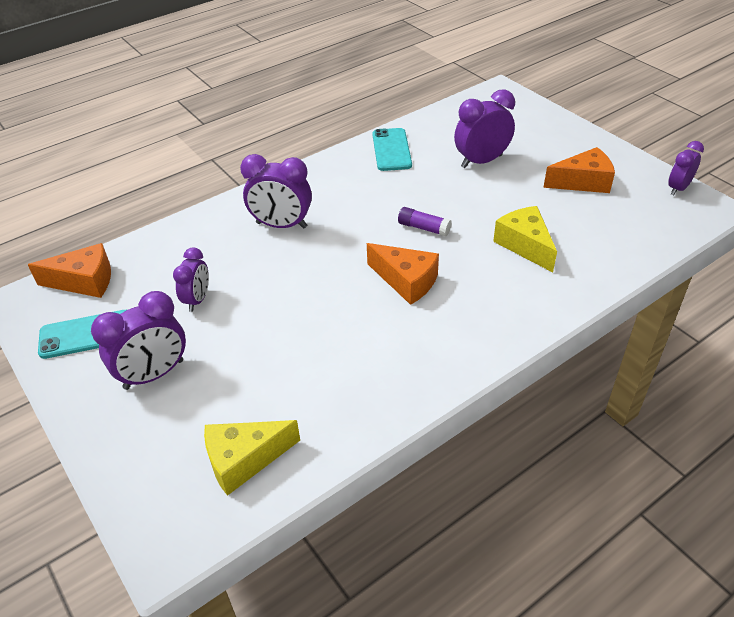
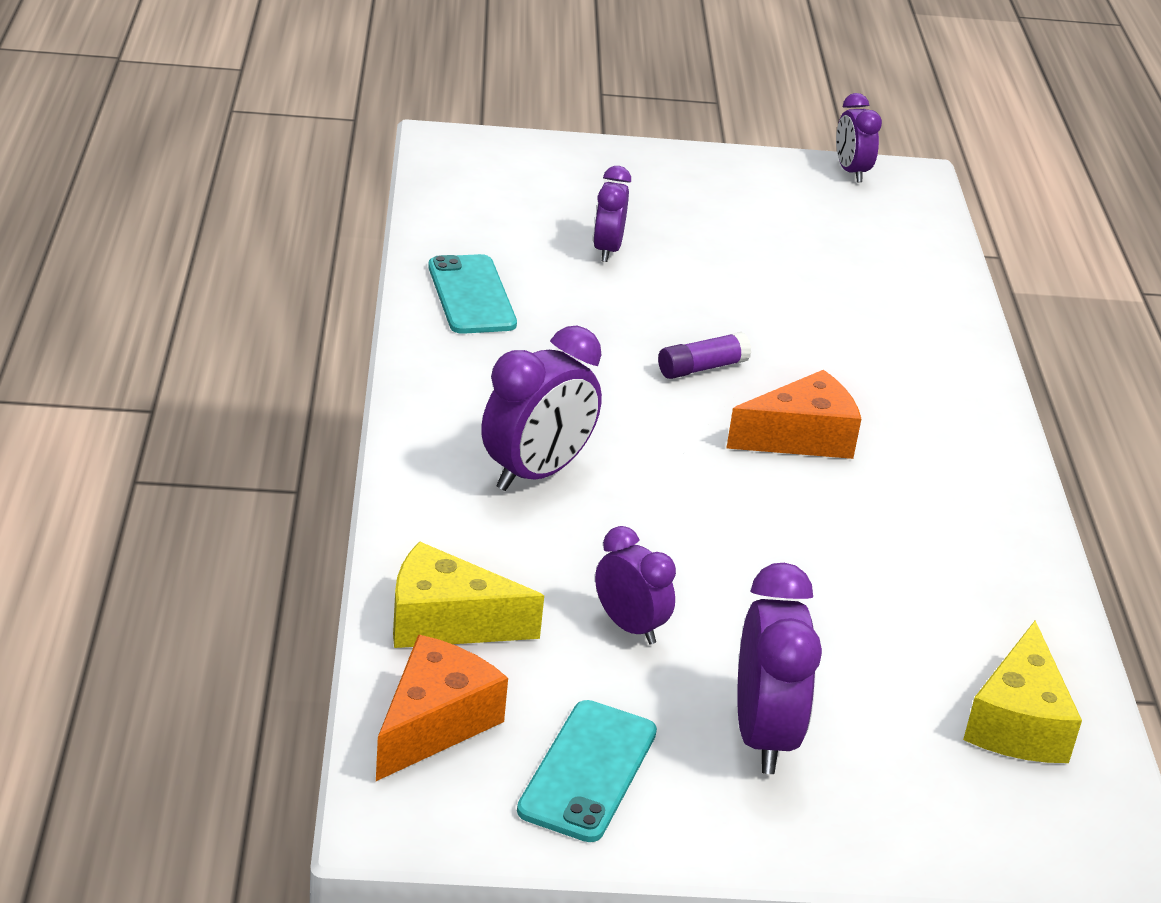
camera: 60 degrees left, 10 degrees down
turquoise phone [372,128,412,171] -> turquoise phone turned 45 degrees clockwise [428,254,517,334]
purple clock [454,89,515,168] -> purple clock [593,166,631,262], size x0.63
yellow cheese [493,206,557,272] -> yellow cheese moved to [393,541,544,648]
orange cheese [543,147,615,193] -> none

